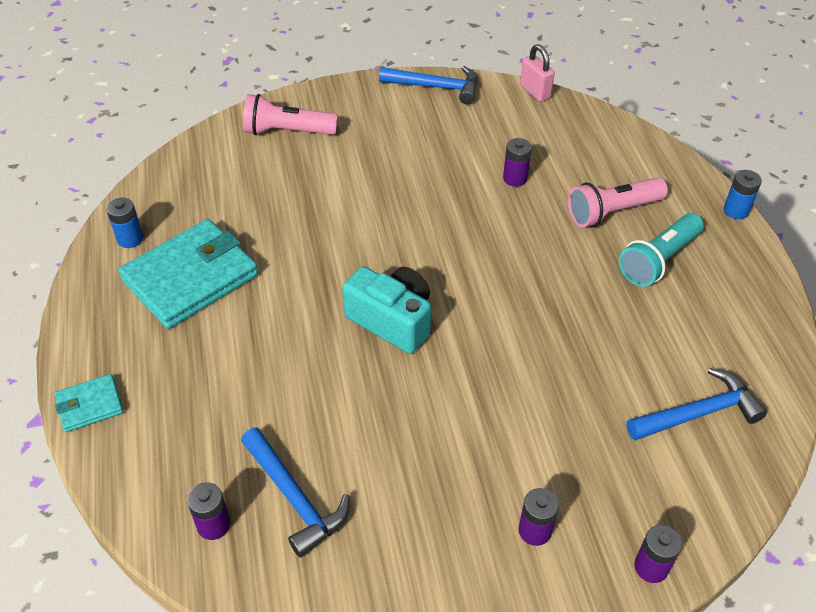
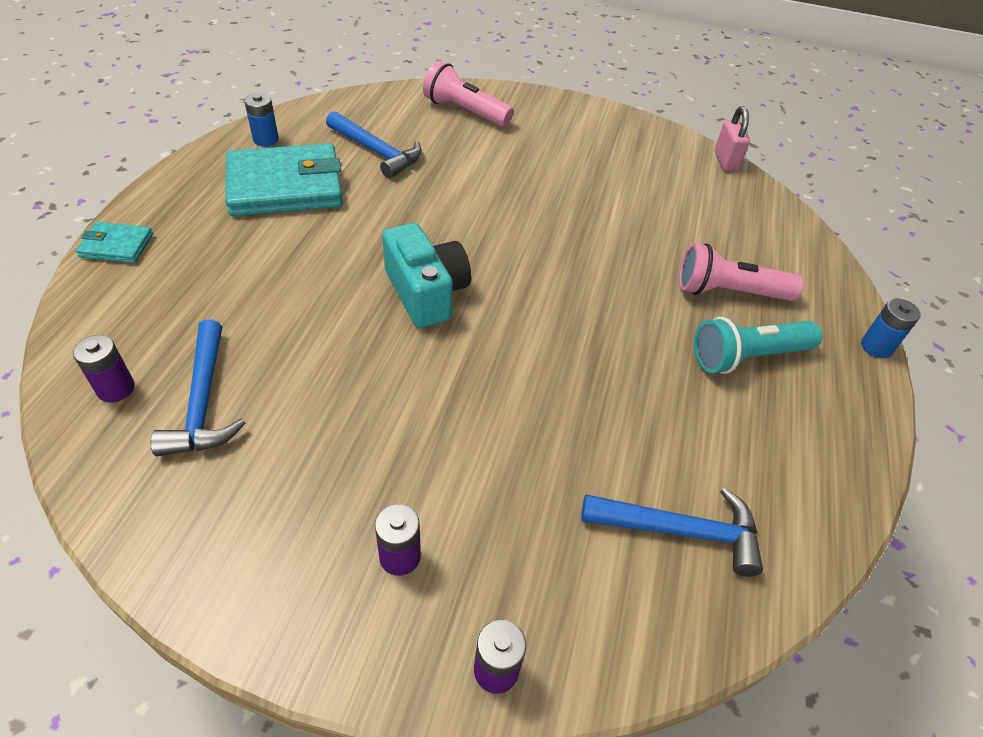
camera: 25 degrees right, 0 degrees up
blue hammer [379,66,478,105] -> blue hammer moved to [326,111,422,179]
purple battery [503,138,532,187] -> none

